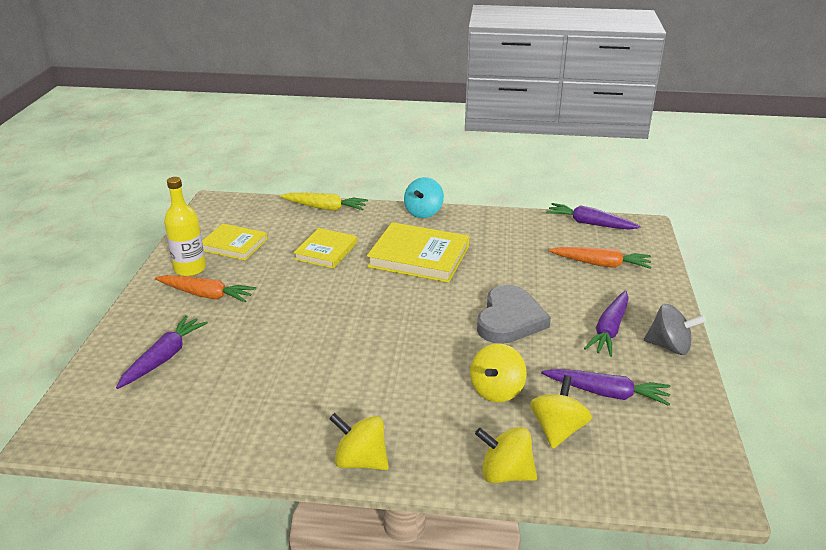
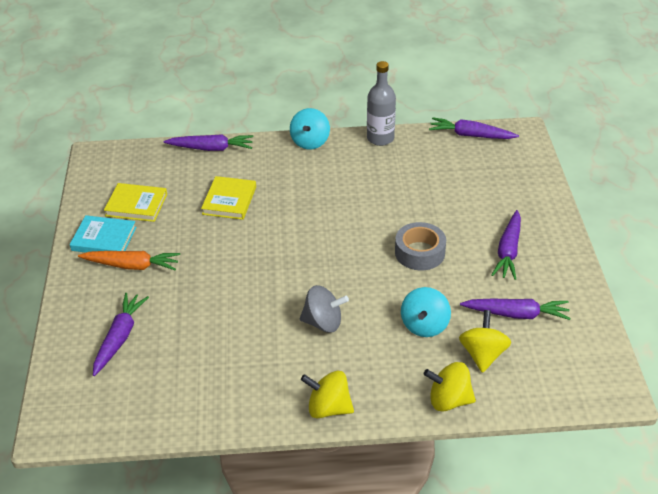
camera: 10 degrees left, 10 degrees up
yellow bottle [164,177,206,276] -> turquoise book [70,215,136,253]
yellow carrot [280,193,368,211] -> purple carrot [163,134,254,151]
yellow book [367,222,469,283] -> none
yellow spinning top [470,344,526,402] -> turquoise spinning top [401,287,451,337]
grey heart [477,285,551,344] -> grey tape [395,222,446,270]
orange carrot [549,247,652,269] -> none
grey spinning top [644,304,706,355] -> grey spinning top moved to [300,285,349,333]
none -> grey bottle [367,61,396,146]

